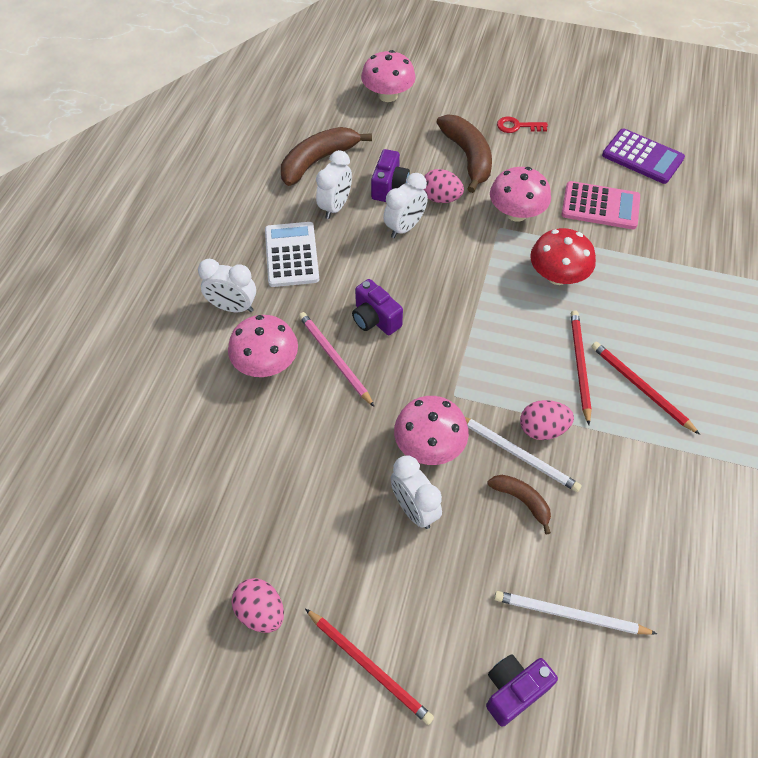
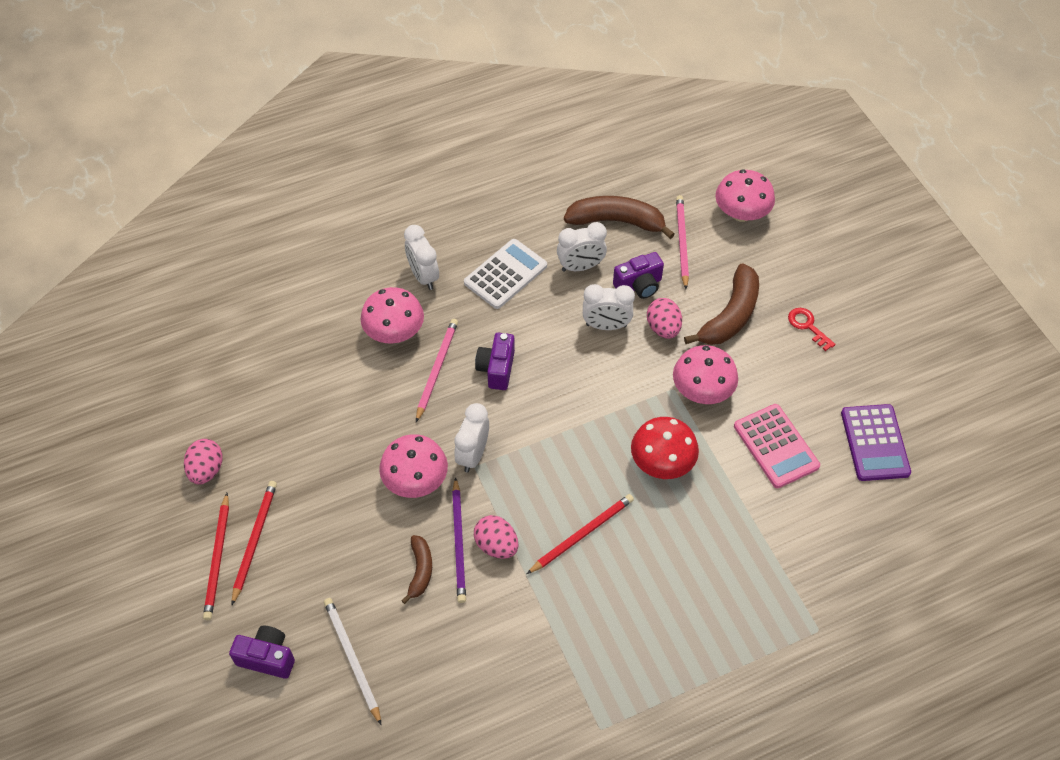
camera: 50 degrees right, 0 degrees up
white clock [391,455,442,529] -> white clock moved to [454,403,489,473]
white pencil [465,417,582,492] -> purple pencil [452,477,466,603]
red pencil [591,342,700,435] -> red pencil moved to [232,481,277,605]
none -> pink pencil [676,195,689,289]

